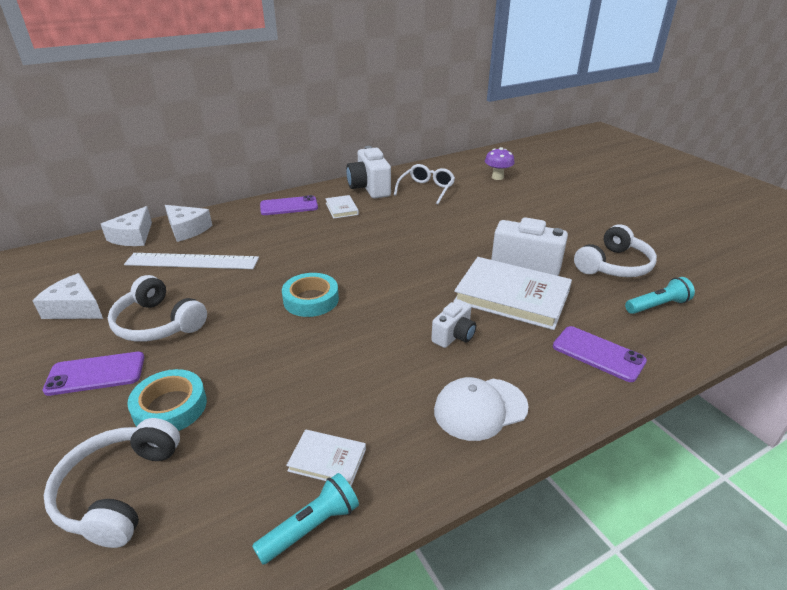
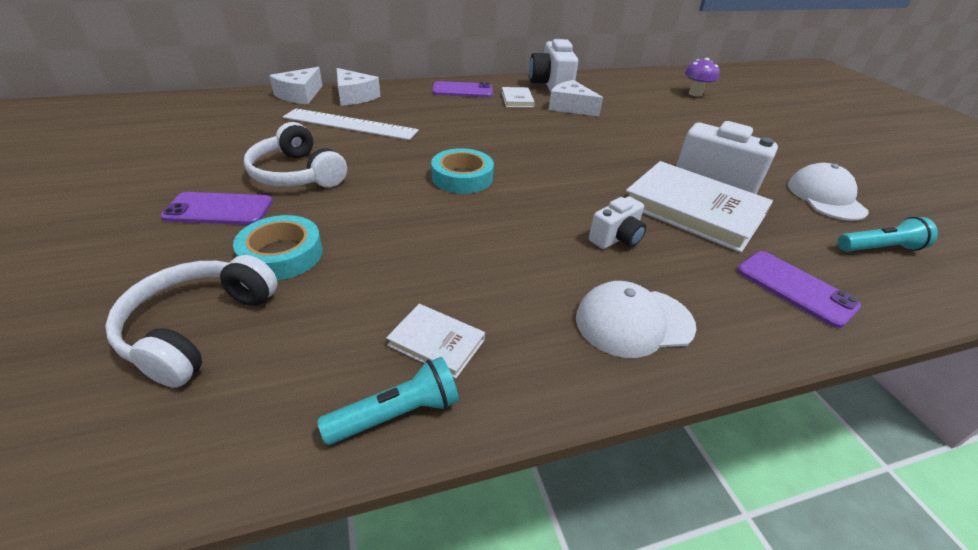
camera: 10 degrees right, 5 degrees up
white cheese [32,273,103,319] -> white cheese moved to [549,80,603,117]
white glasses [394,164,455,205] -> none
white headphones [574,224,657,277] -> white cap [788,163,869,221]

